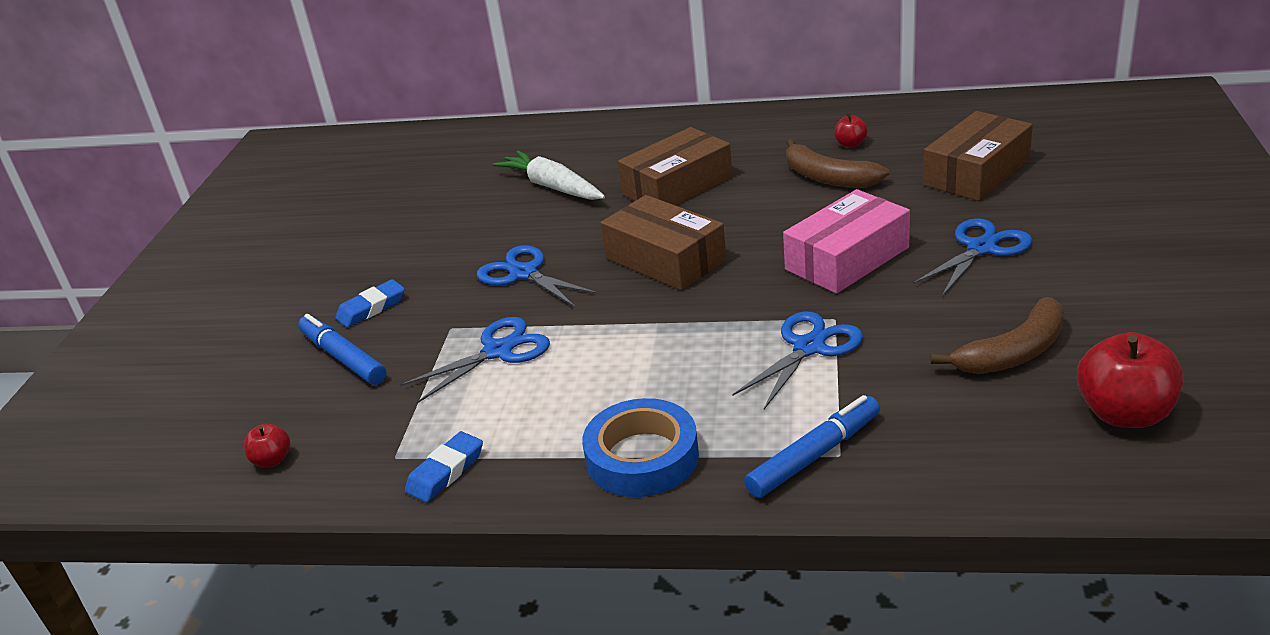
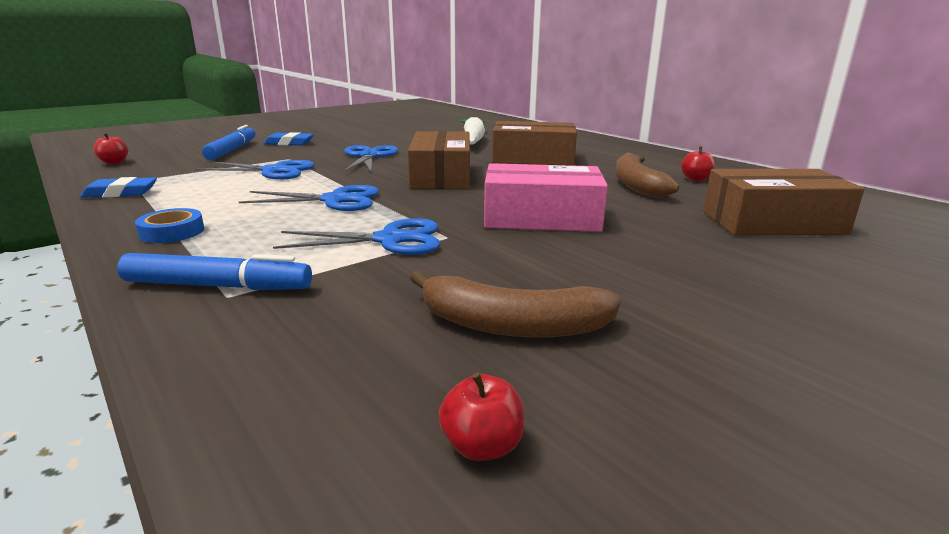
camera: 40 degrees right, 10 degrees down
blue tape [582,398,699,497] -> blue tape [135,208,204,243], size x0.57
blue scissors [913,218,1032,296] -> blue scissors moved to [239,185,379,211]
red apple [1077,332,1183,428] -> red apple [439,372,525,461], size x0.50

